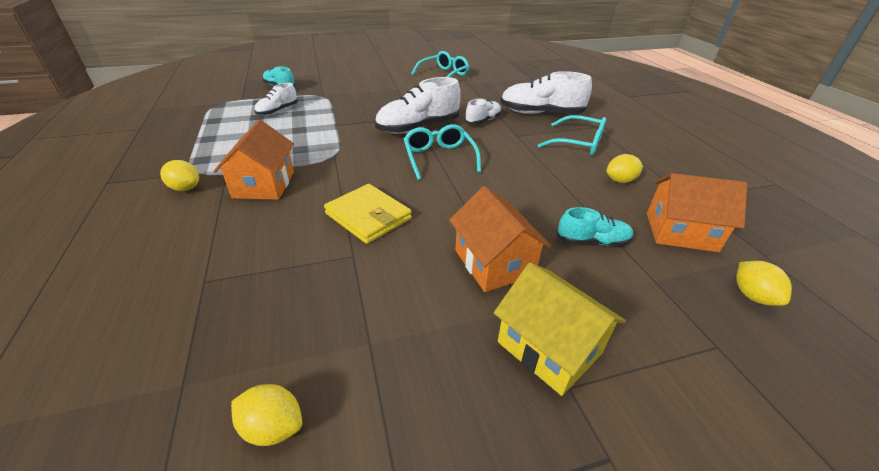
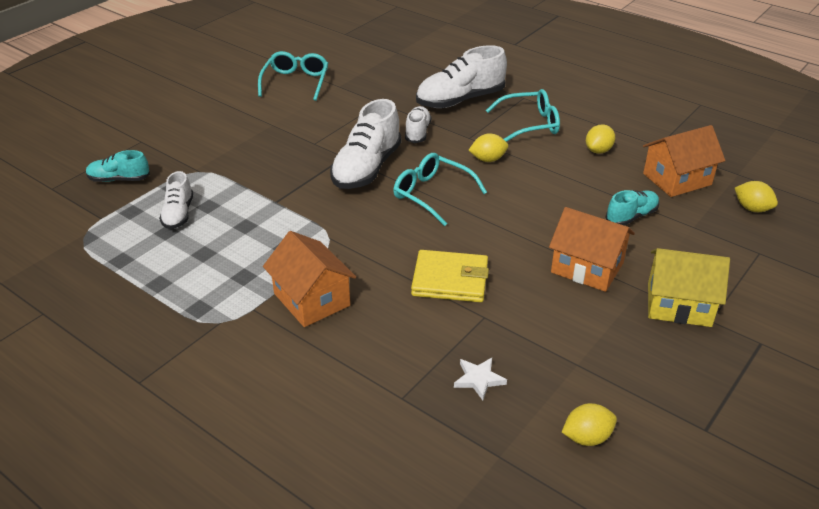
camera: 35 degrees left, 0 degrees up
yellow lemon [160,160,199,191] -> yellow lemon moved to [469,133,508,162]
none -> white star [454,358,507,400]

